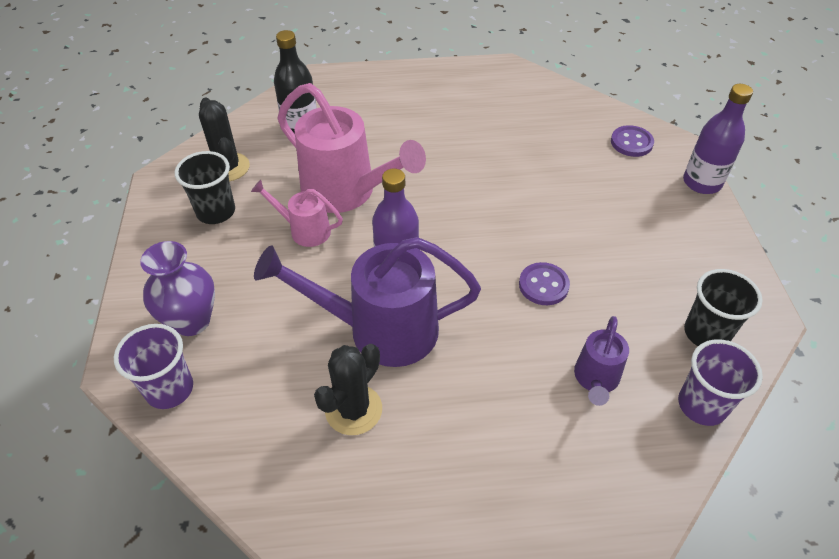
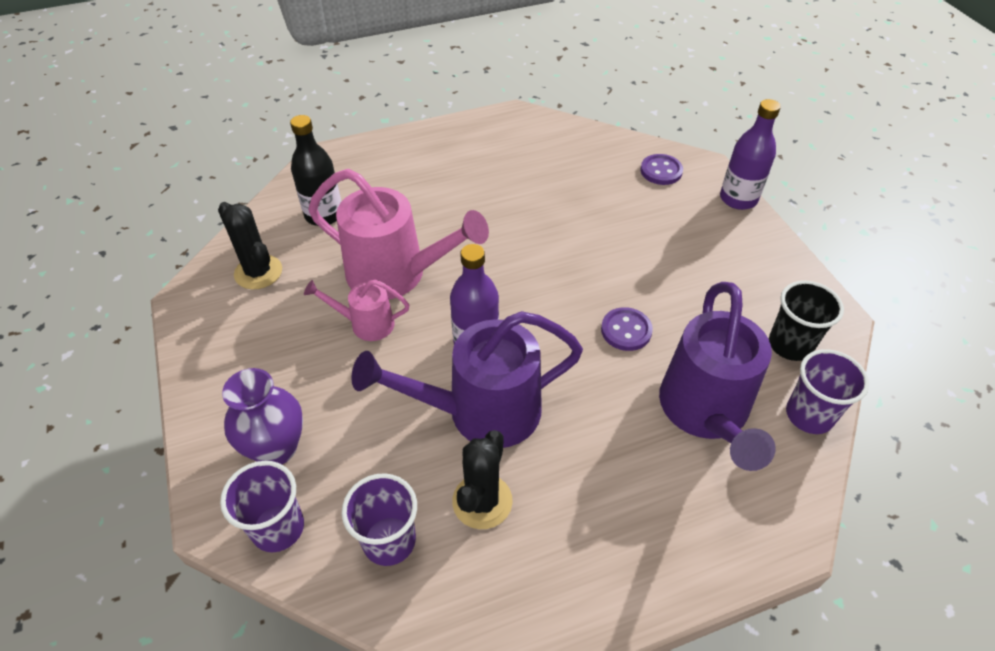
camera: 15 degrees left, 0 degrees up
black cup [175,151,235,224] -> none
purple watering can [574,316,629,406] -> purple watering can [659,282,776,471], size x1.96
none -> purple cup [342,473,417,566]

